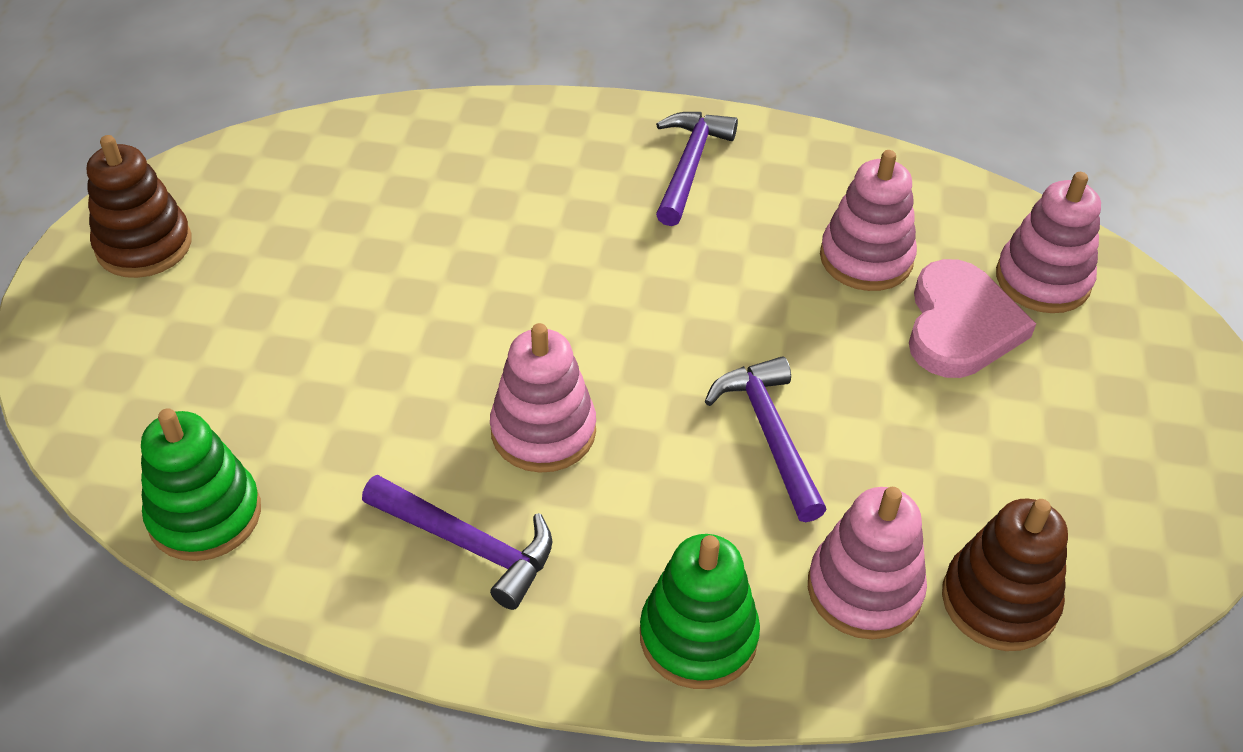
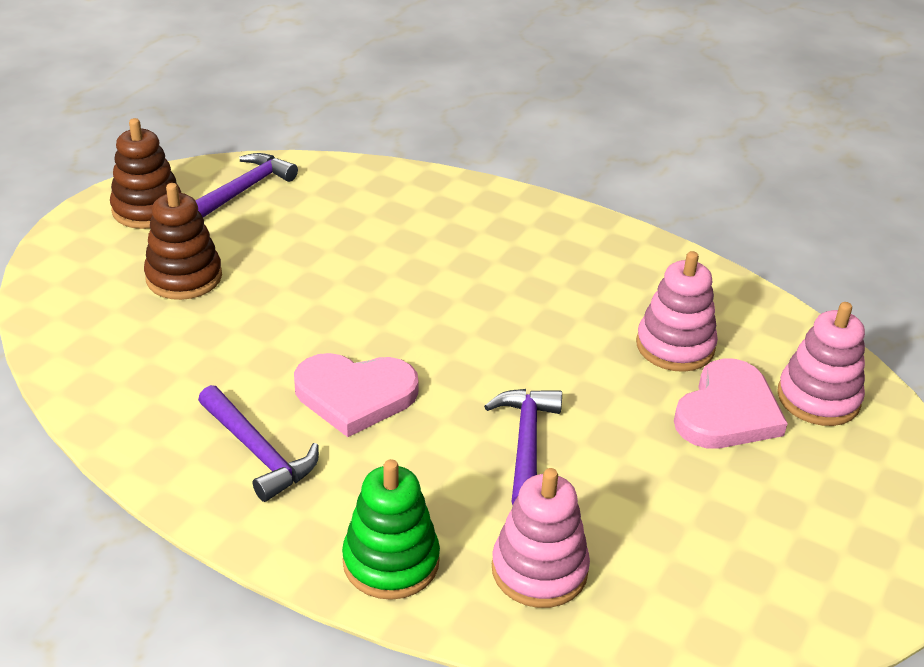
camera: 20 degrees right, 10 degrees down
green stacking toy [141,408,261,561] -> none
pink stacking toy [490,323,596,473] -> pink heart [294,353,419,437]
purple hammer [656,112,738,226] -> purple hammer moved to [195,153,298,218]
brown stacking toy [942,499,1068,651] -> brown stacking toy moved to [144,183,222,300]

